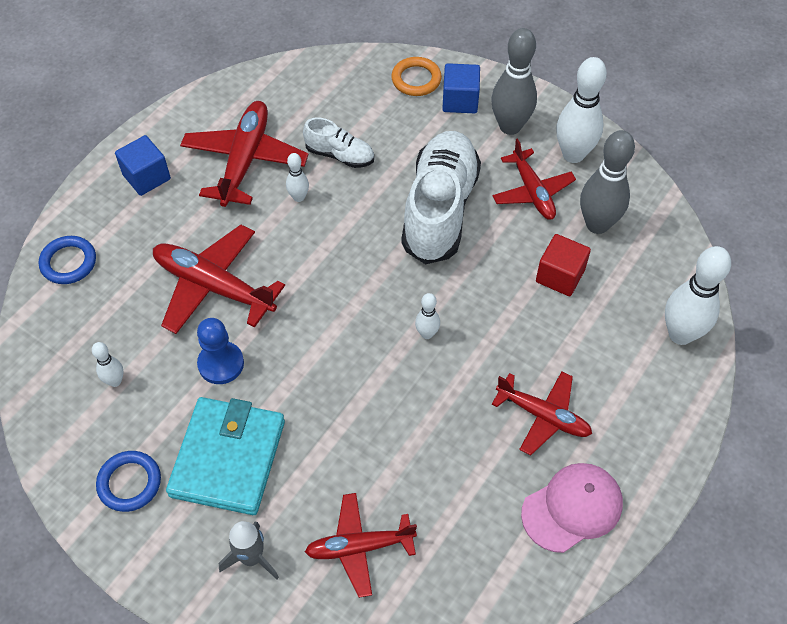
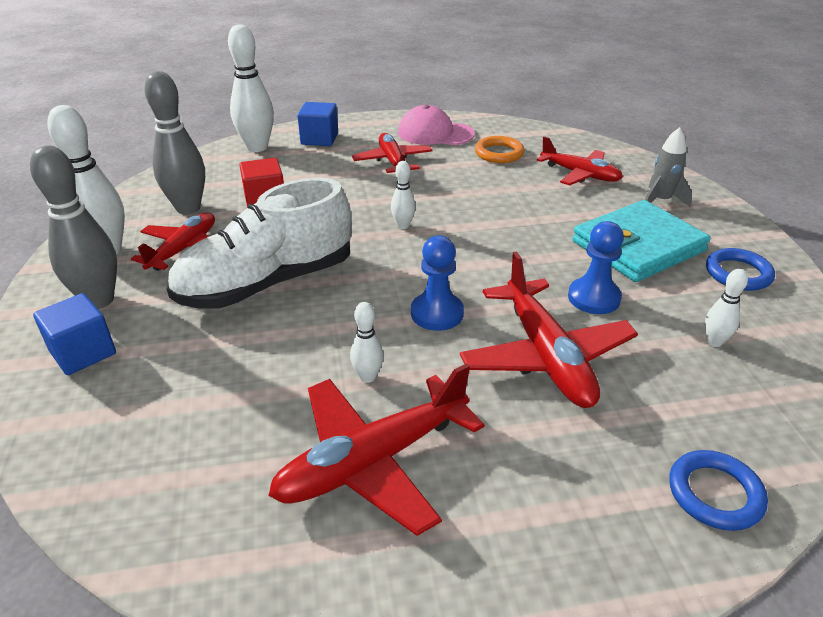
camera: 135 degrees left, 20 degrees down
blue cube [115,135,171,196] -> blue cube moved to [297,102,338,146]
white shoe [303,117,374,168] -> none
orange ring [391,57,442,96] -> orange ring moved to [475,136,524,163]
none -> blue pawn [411,236,464,331]

